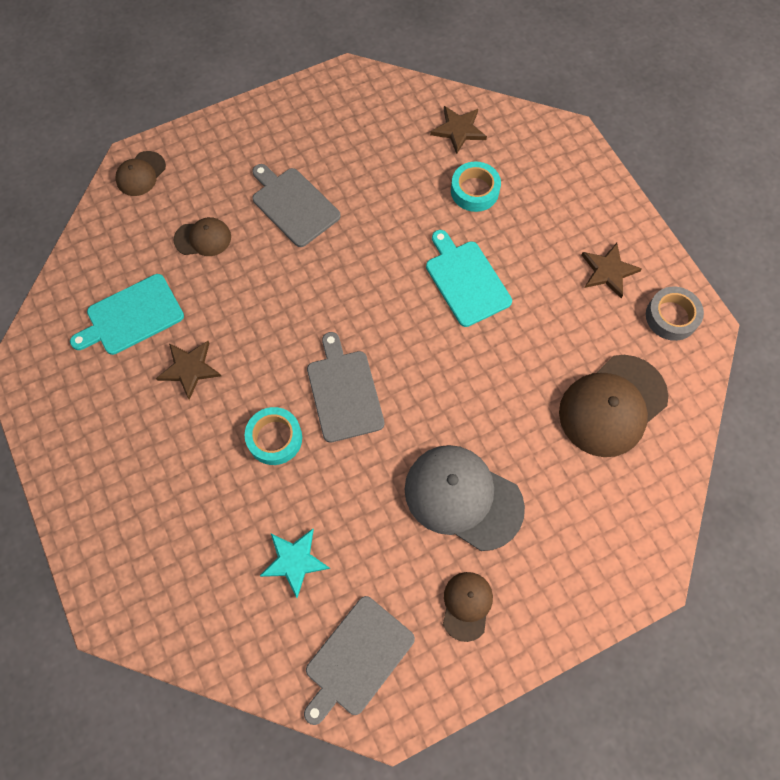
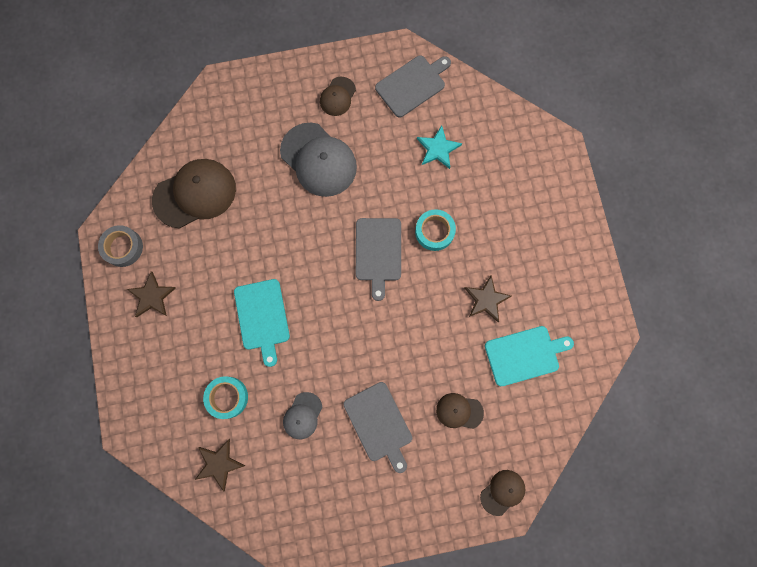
camera: 165 degrees left, 10 degrees up
none -> grey cap [283,392,323,439]

